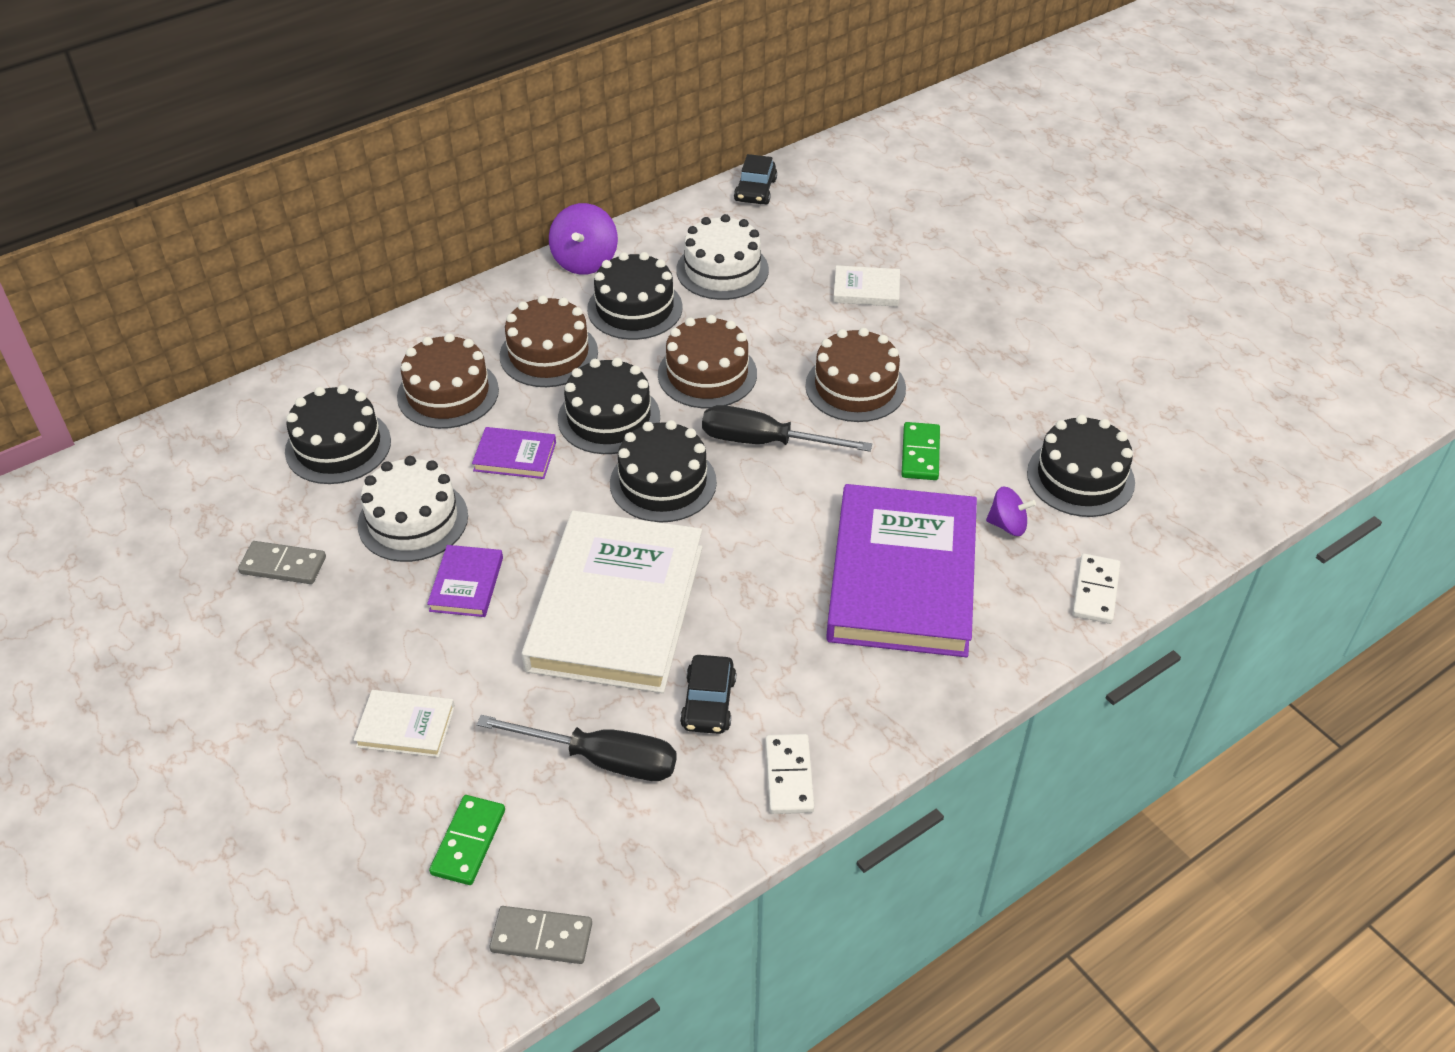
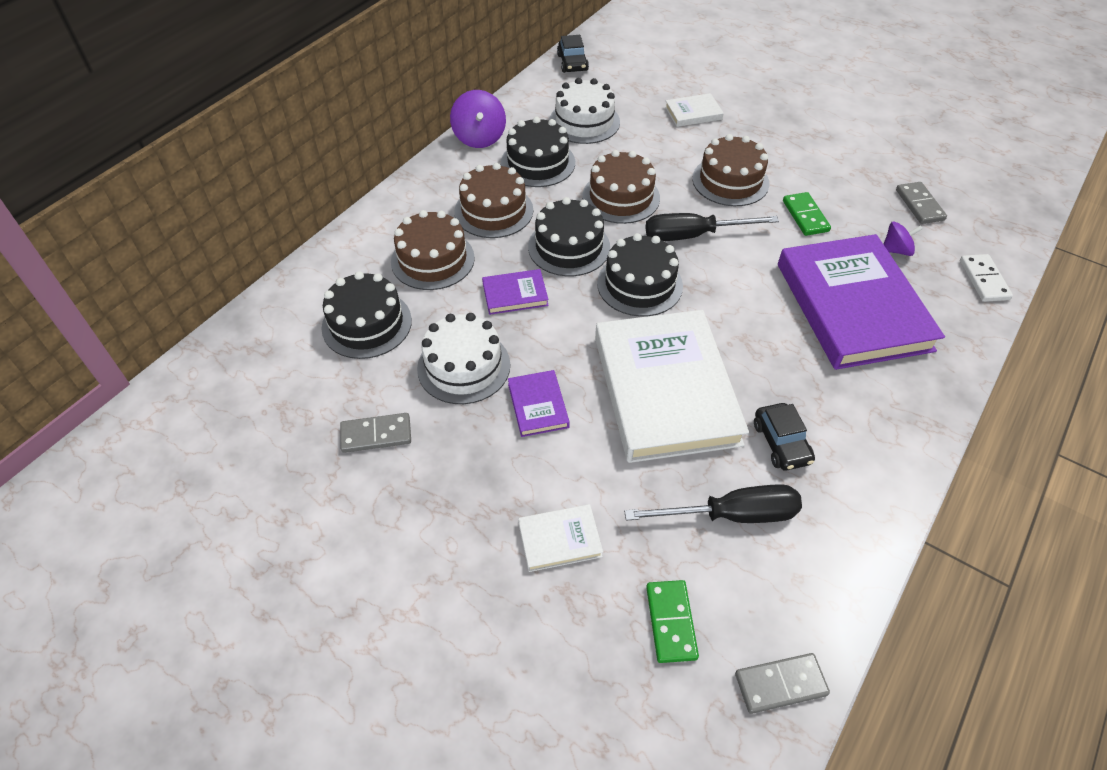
camera: 20 degrees left, 5 degrees up
white domino [765,734,814,814] -> none
black cake [1027,415,1135,517] -> grey domino [896,182,947,224]

